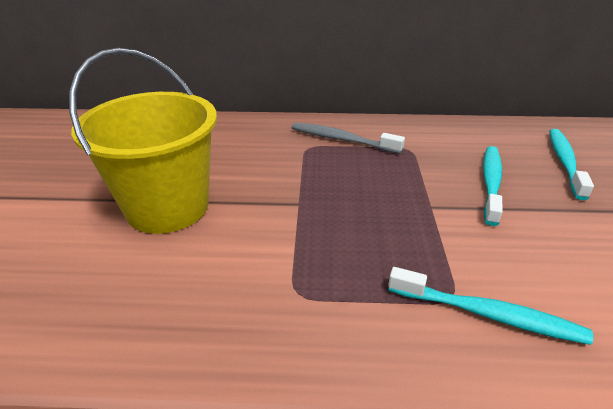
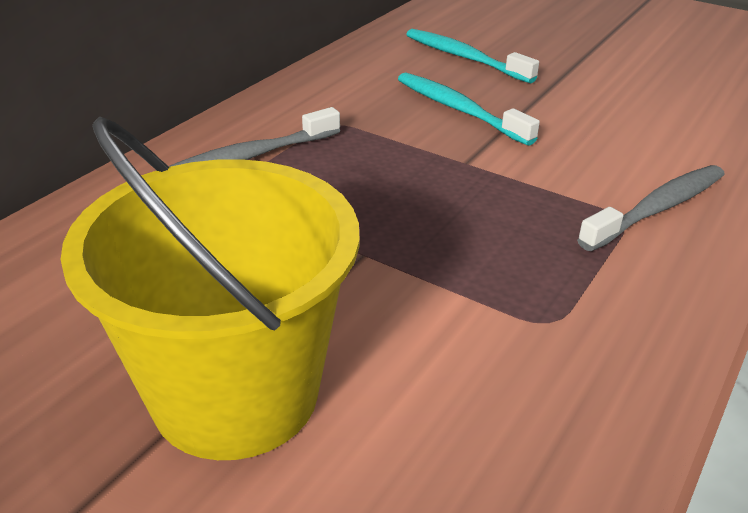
camera: 60 degrees left, 0 degrees up
turquoise toothbrush [388,267,593,345] -> grey toothbrush [577,165,725,251]

